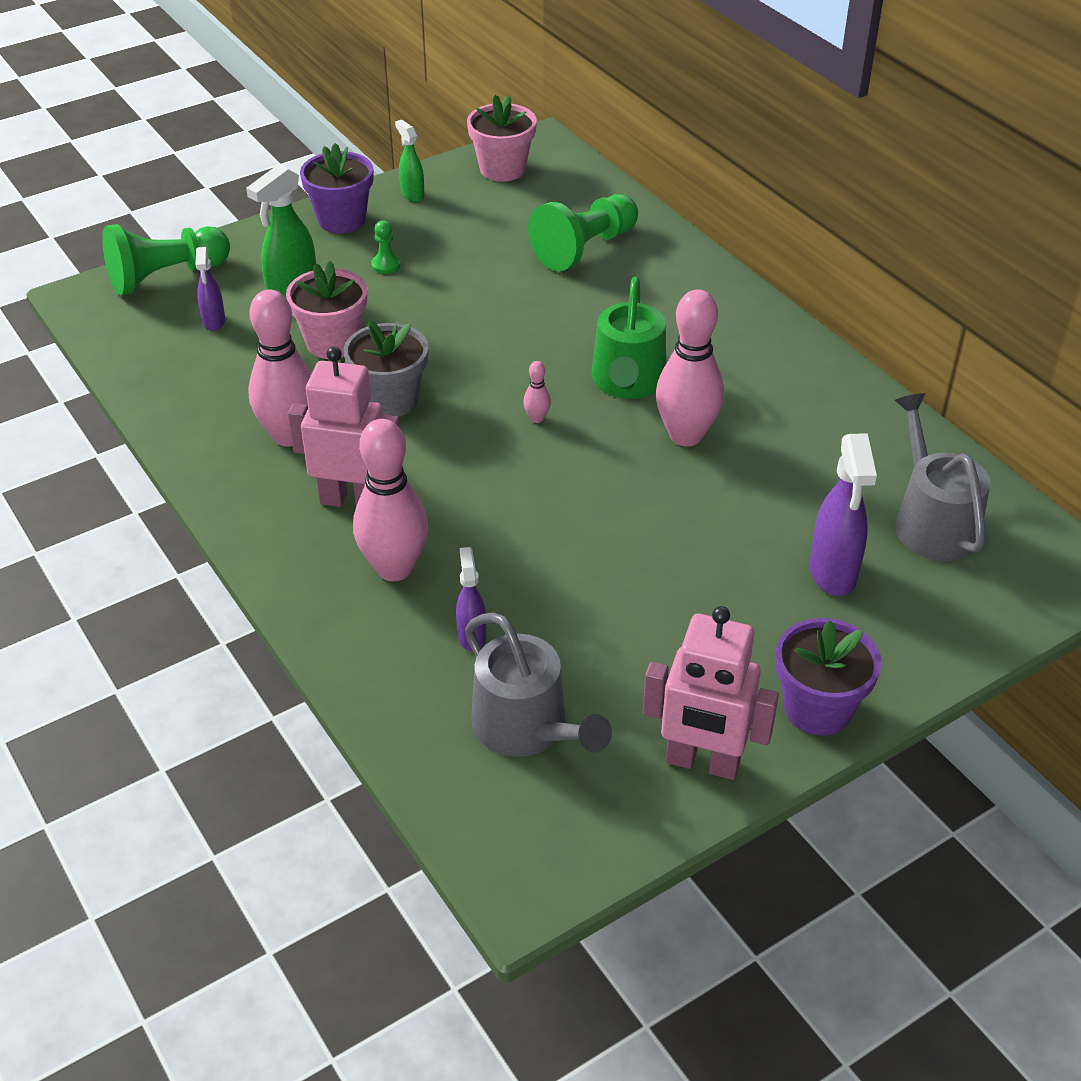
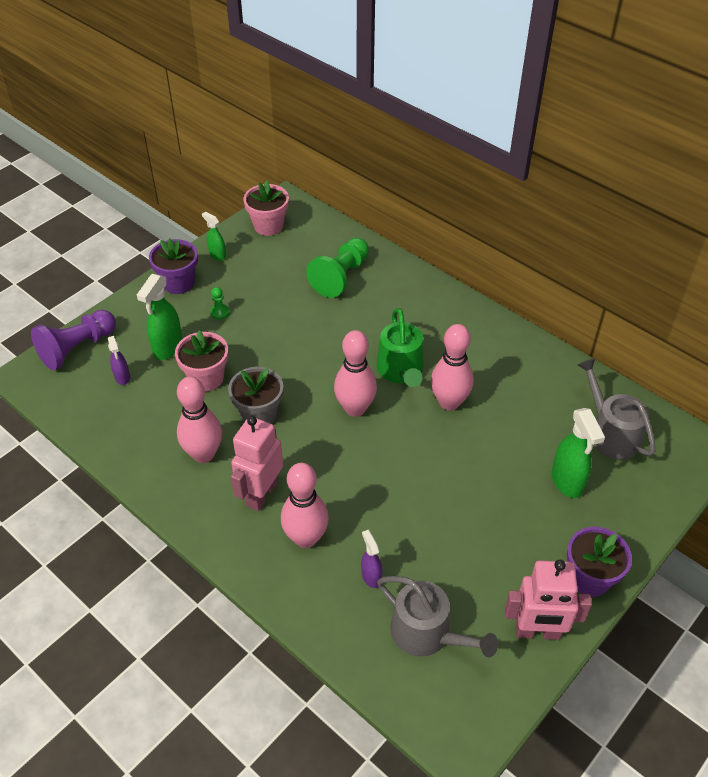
camera: 15 degrees left, 5 degrees up
green pawn [102,224,230,295] -> purple pawn [31,310,116,370]
pink robot [288,346,400,507] -> pink robot turned 60 degrees counterclockwise [231,416,283,511]
pink bowling pin [523,361,551,423] -> pink bowling pin [334,330,377,417], size x2.41
purple spray bottle [810,433,877,596] -> green spray bottle [552,408,605,498]

